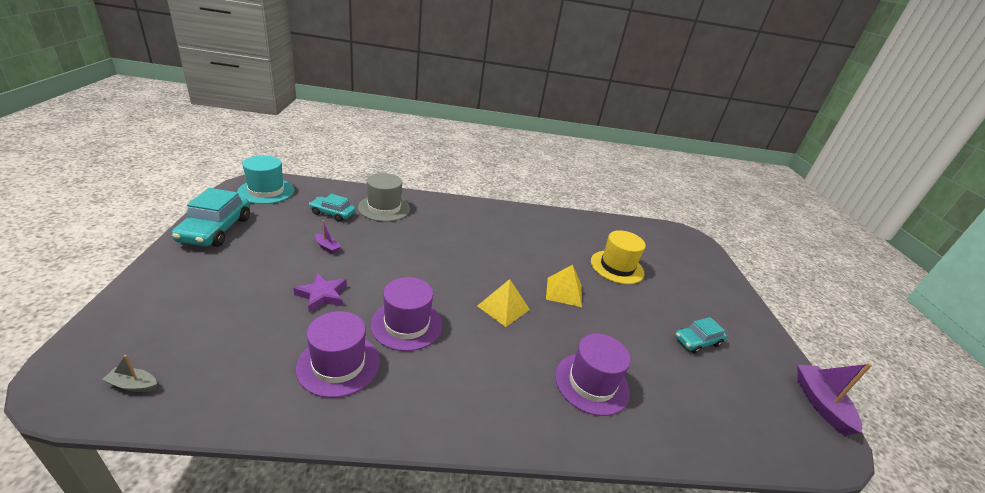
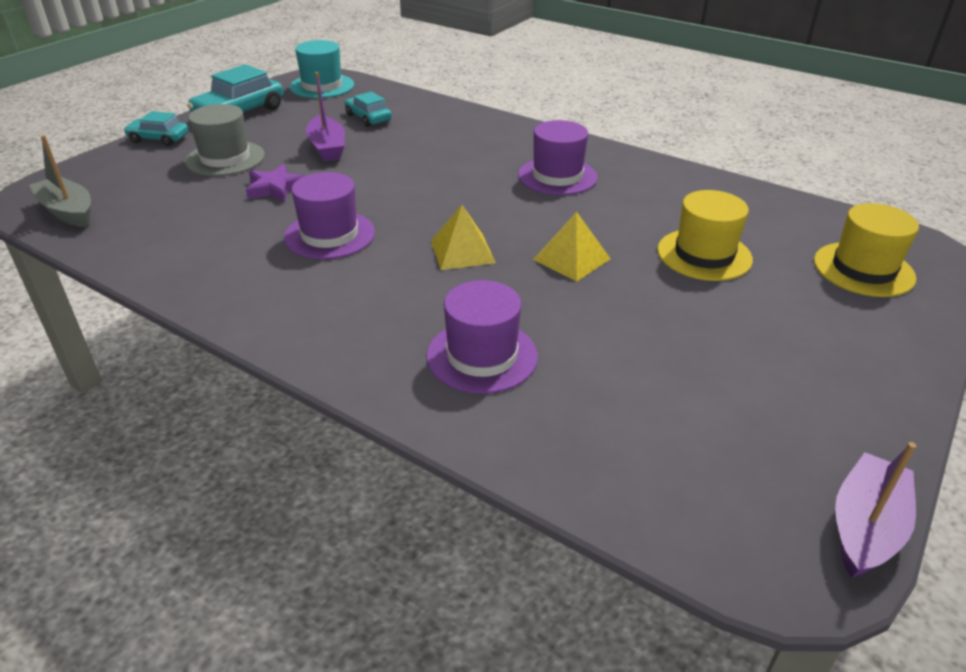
camera: 40 degrees right, 5 degrees up
grey boat [102,355,157,392] -> grey boat [29,135,91,227], size x1.93
purple hat [296,311,380,398] -> purple hat moved to [518,120,598,195]
purple boat [315,220,341,254] -> purple boat [306,72,345,162], size x1.93
grey hat [358,173,410,222] -> grey hat moved to [185,104,265,176]
turquoise car [675,317,727,354] -> turquoise car moved to [124,111,189,146]
none -> yellow hat [814,203,919,297]

